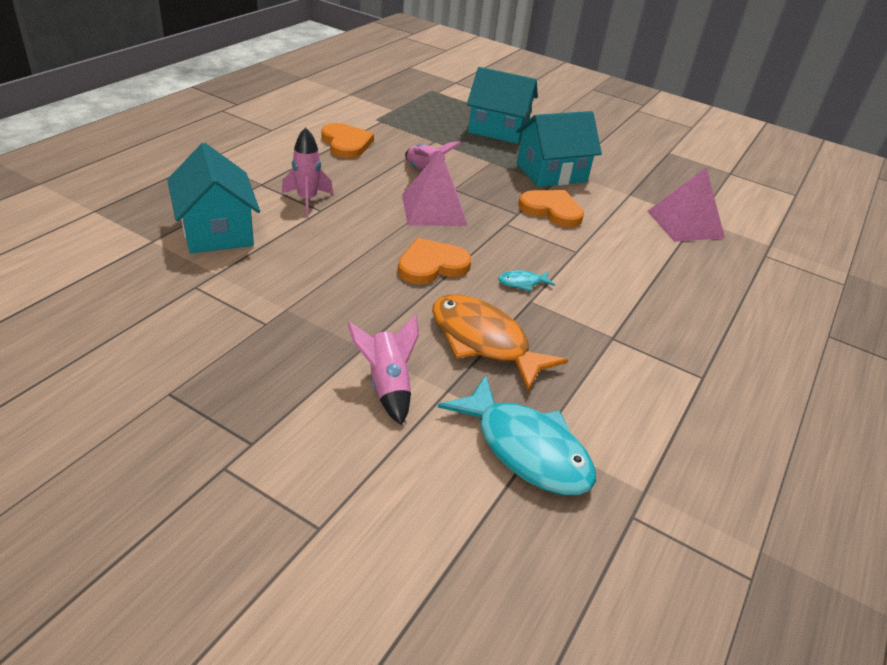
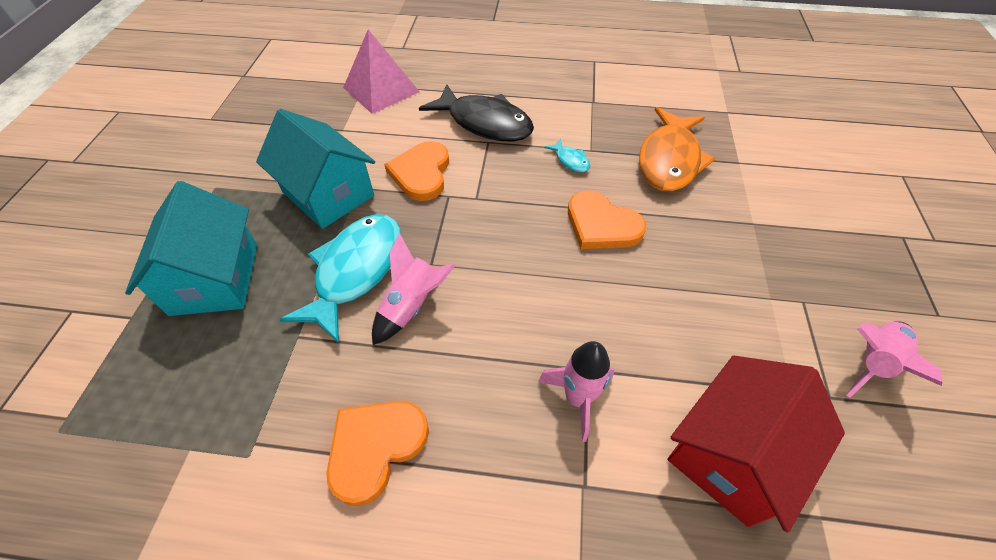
camera: 110 degrees left, 15 degrees up
turquoise house [167,143,260,253] -> red house [668,356,845,532]
pink rocket [347,315,419,425] -> pink rocket moved to [847,321,942,398]
pink pyramid [402,150,467,226] -> none
turquoise fish [438,375,596,495] -> turquoise fish moved to [279,214,401,343]
none -> black fish [419,84,534,141]

